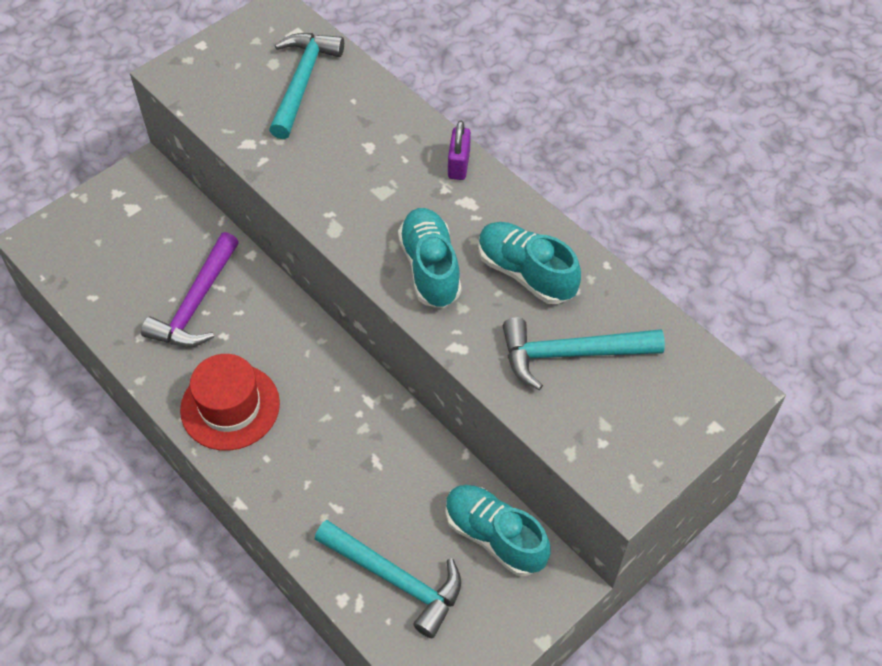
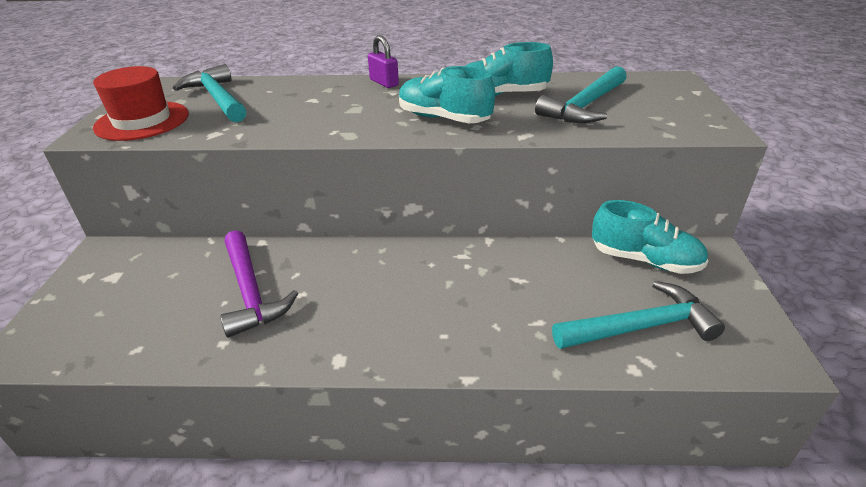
camera: 45 degrees left, 20 degrees down
red hat [180,354,280,451] -> red hat moved to [93,66,189,141]
turquoise shoe [446,485,550,576] -> turquoise shoe turned 150 degrees counterclockwise [592,200,708,274]

